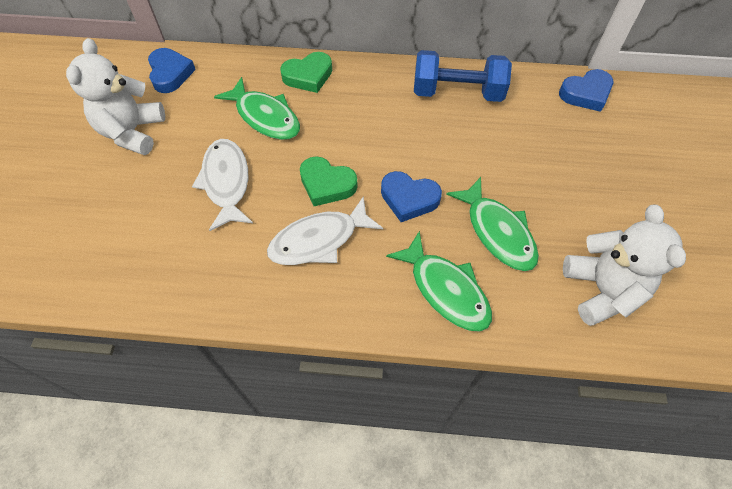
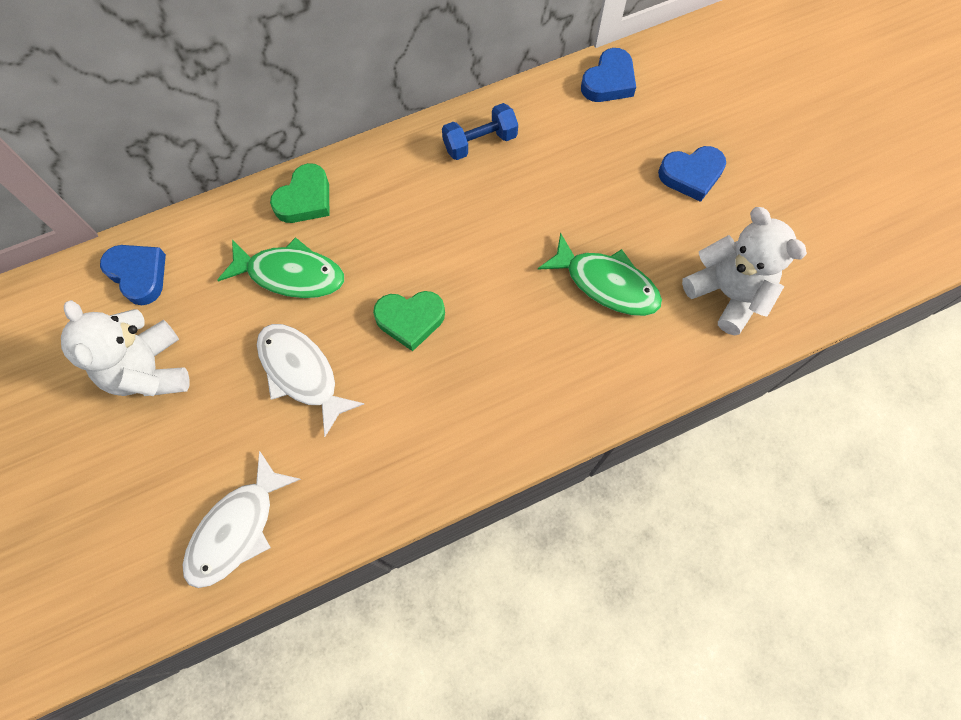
camera: 30 degrees left, 10 degrees up
white fish [267,196,383,265] -> white fish moved to [183,451,301,588]
blue heart [381,171,442,222] -> blue heart moved to [658,146,726,202]
green fish [386,231,492,332] -> none
blue dumbbell [414,50,512,102] -> blue dumbbell [442,103,518,160], size x0.66

